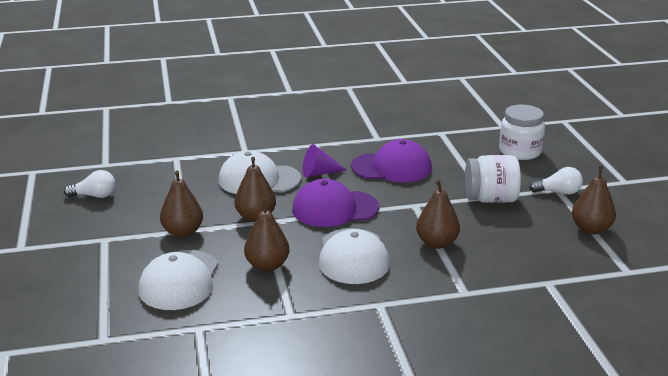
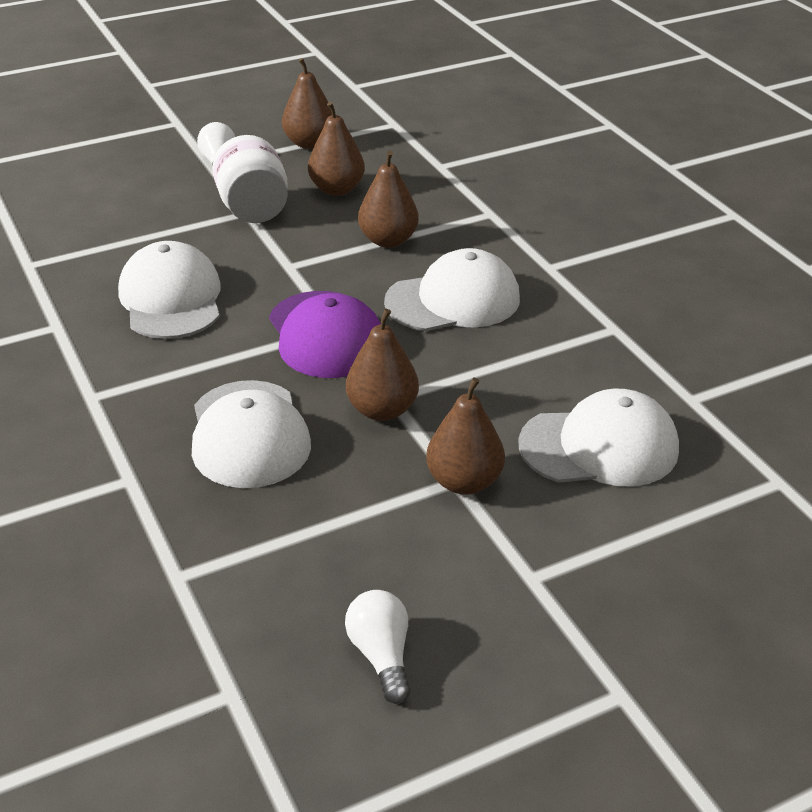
camera: 105 degrees left, 10 degrees up
brown pear [244,199,290,272] -> brown pear moved to [308,102,365,196]
purple cone [303,144,346,177] -> none
purple cap [351,139,432,182] -> white cap [118,241,221,339]
white jar [499,105,545,160] -> none

